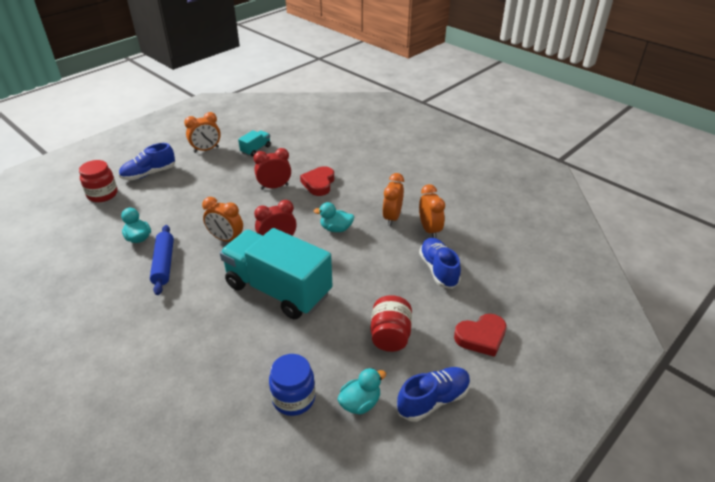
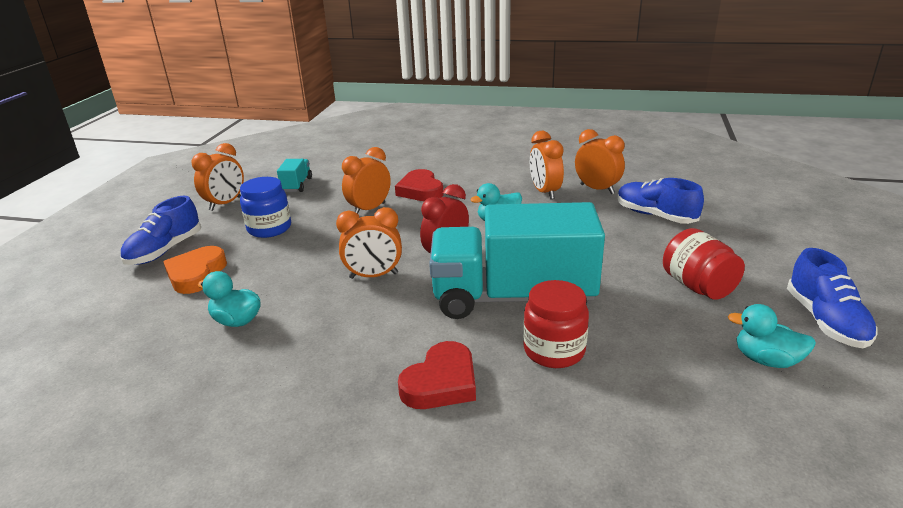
camera: 30 degrees left, 10 degrees down
red jar [79,160,118,202] -> red jar moved to [523,280,589,368]
blue rolling pin [150,225,174,295] -> none
red clock [254,148,291,190] -> orange clock [342,147,391,214]
blue jar [269,354,315,416] -> blue jar moved to [240,177,291,238]
turquoise duck [337,368,386,415] -> turquoise duck turned 90 degrees counterclockwise [727,304,816,368]
blue shoe [397,367,471,422] -> blue shoe turned 150 degrees clockwise [787,248,878,348]
red heart [454,314,506,357] -> red heart moved to [398,341,476,409]
none -> orange heart [163,246,227,294]

